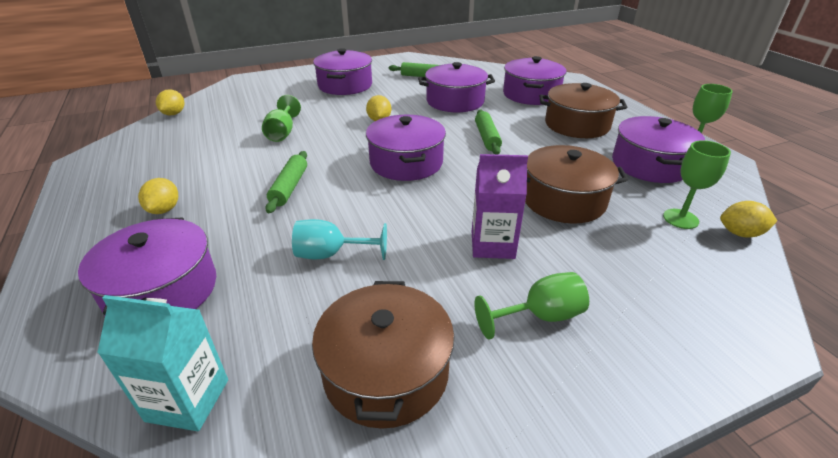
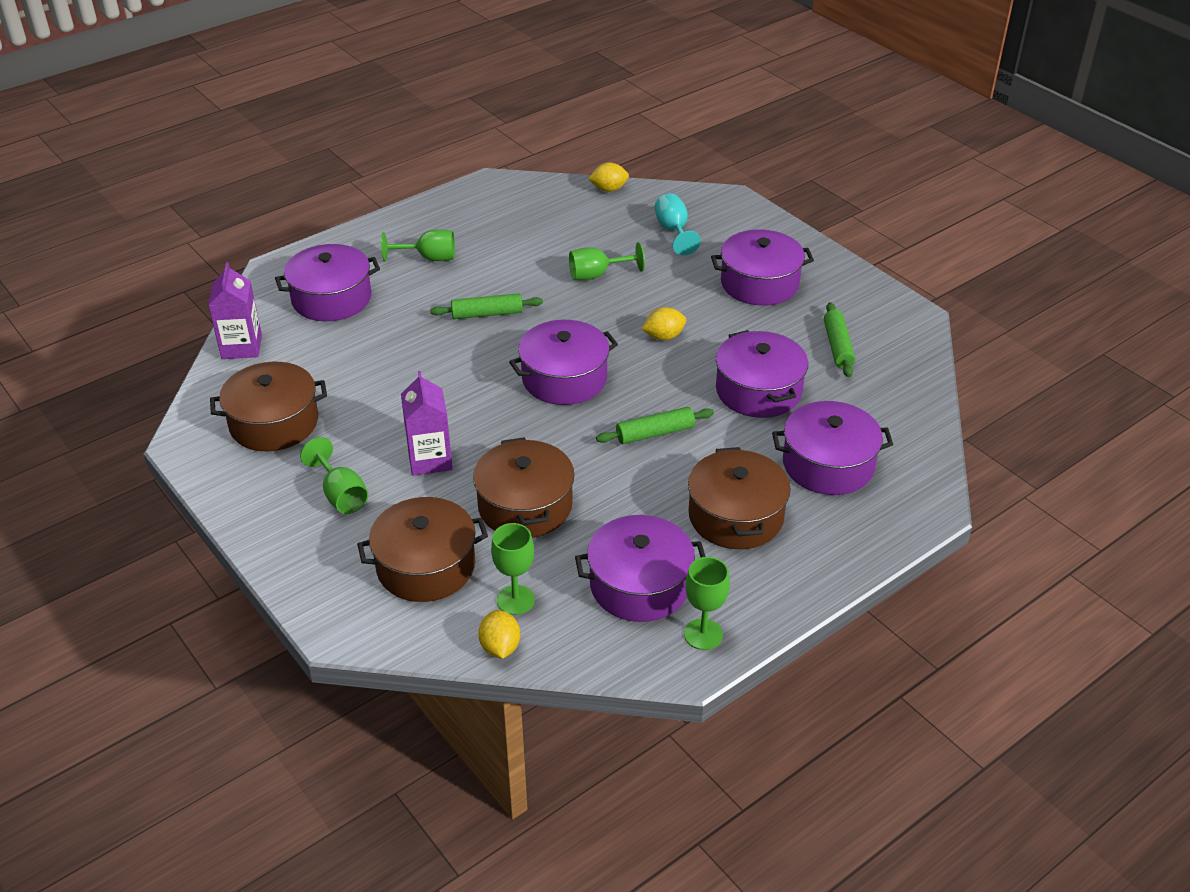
camera: 75 degrees right, 5 degrees up
turquoise carton [97,295,228,431] -> purple carton [208,262,262,359]
yellow lemon [138,178,178,214] -> green goblet [381,229,455,261]
turquoise goblet [292,219,387,260] -> turquoise goblet moved to [655,193,701,255]
none -> brown pot [357,497,488,602]

